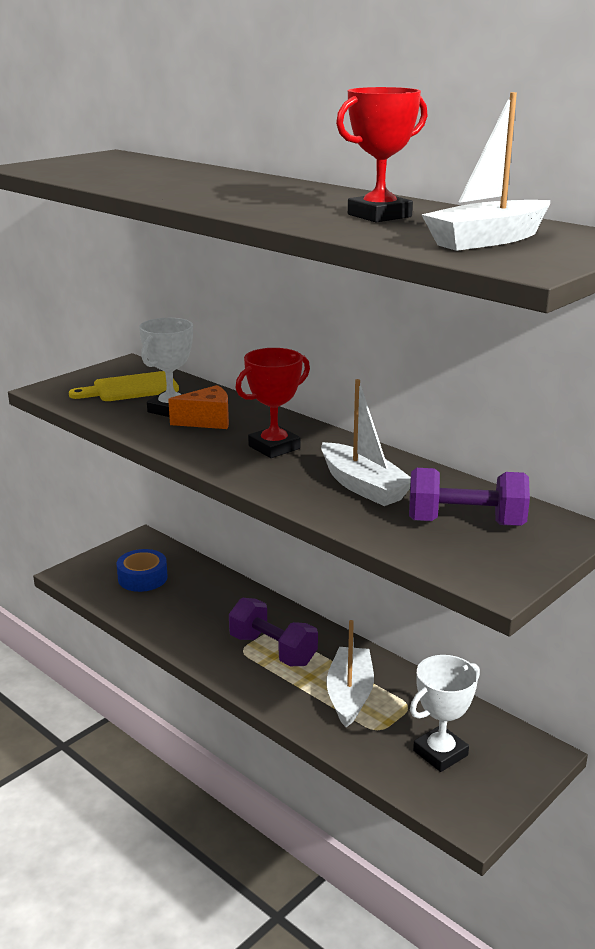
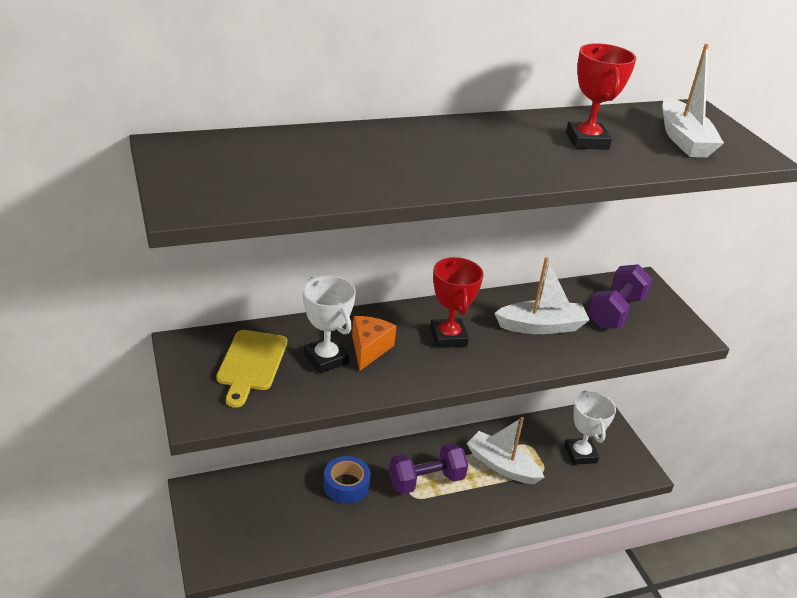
camera: 65 degrees left, 10 degrees up
blue tape [117,549,168,592] -> blue tape moved to [324,456,371,504]

